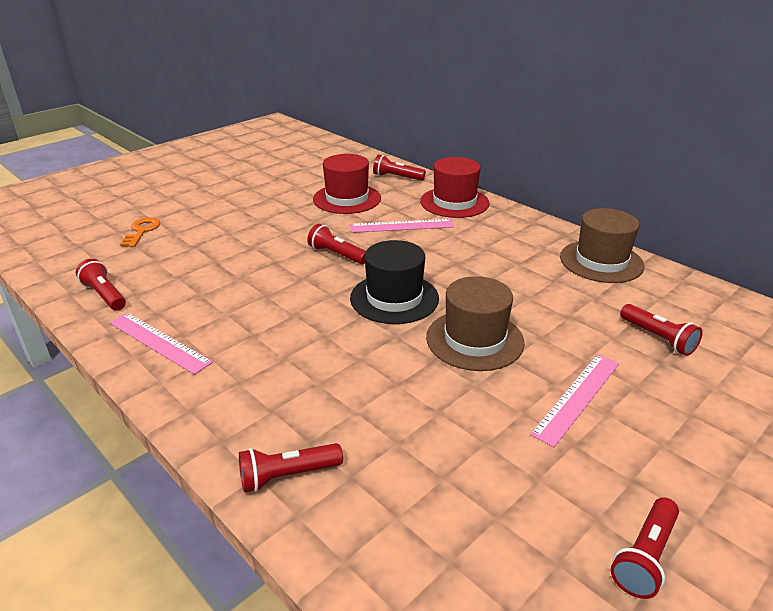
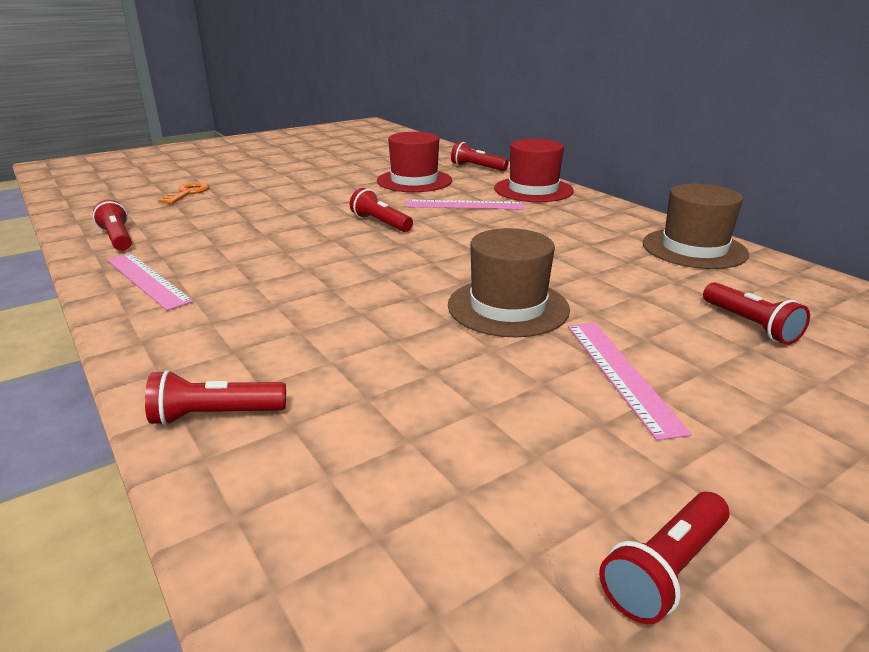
camera: 10 degrees right, 5 degrees down
black hat [350,240,439,324] -> none
pink ruler [530,354,619,447] -> pink ruler turned 60 degrees counterclockwise [568,323,692,441]

